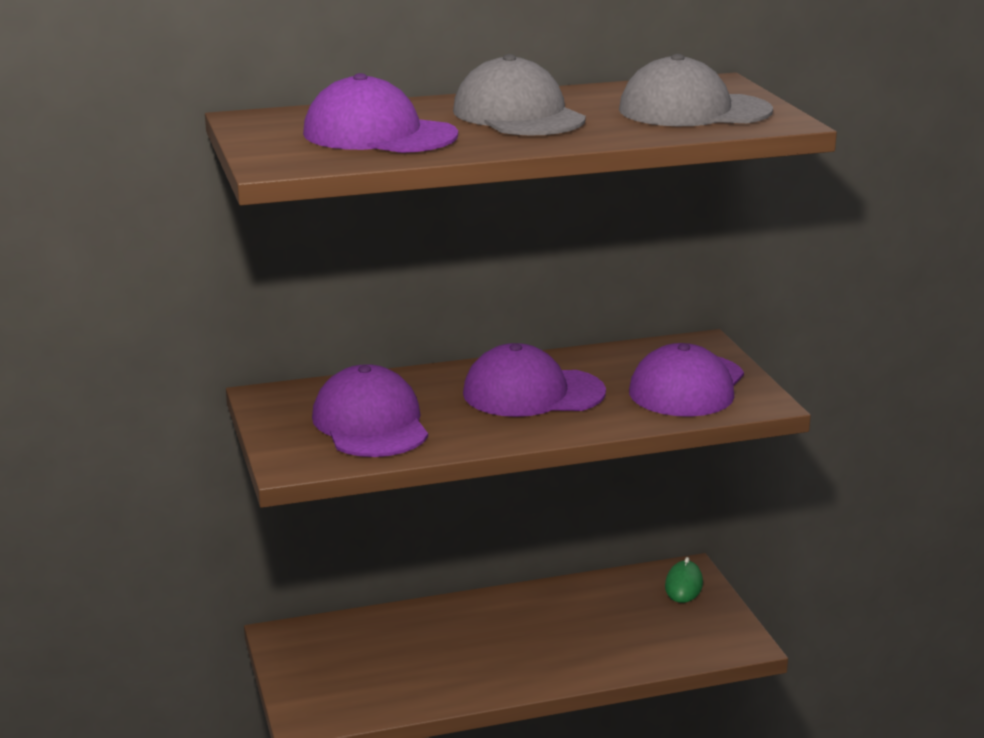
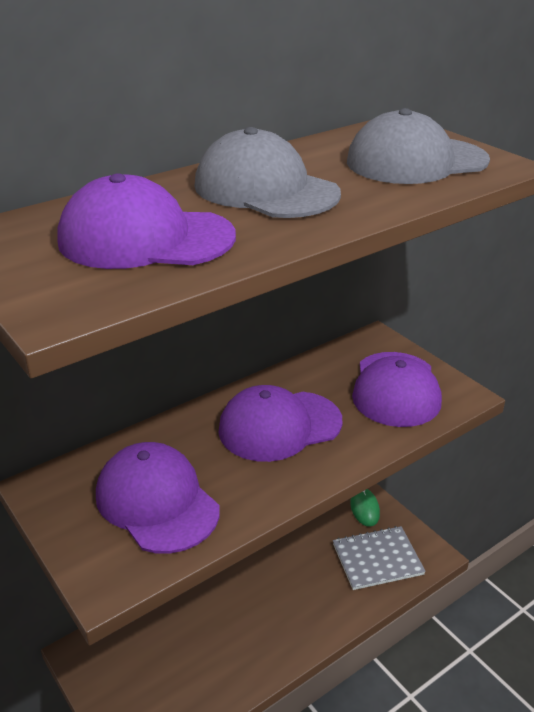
camera: 20 degrees left, 10 degrees up
none -> grey notebook [333,526,426,590]

